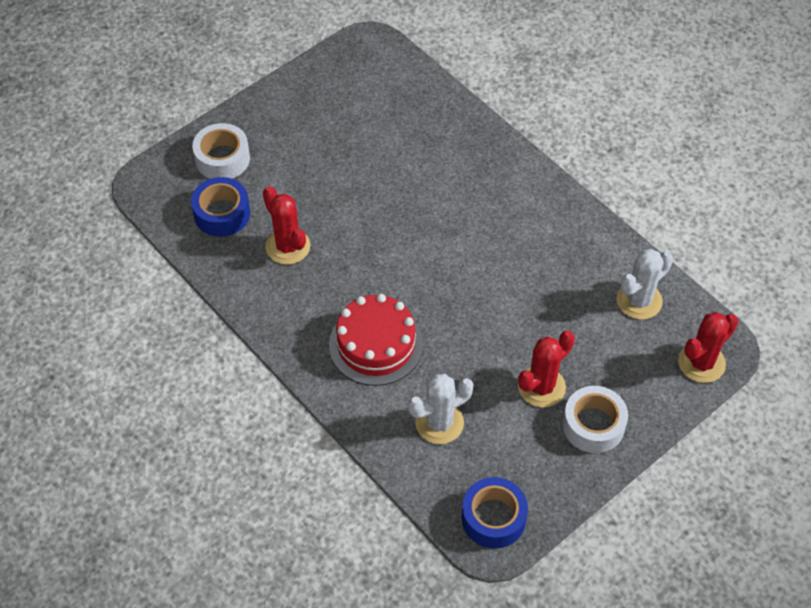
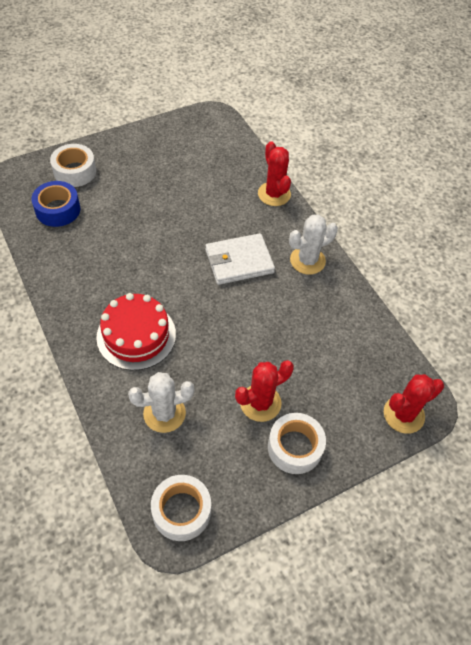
camera: 10 degrees right, 0 degrees up
red cactus [263,186,310,265] -> red cactus moved to [258,141,291,206]
blue tape [462,477,528,549] -> white tape [151,475,211,541]
white cactus [616,249,673,320] -> white cactus moved to [289,215,338,275]
none -> white wallet [205,233,275,285]

